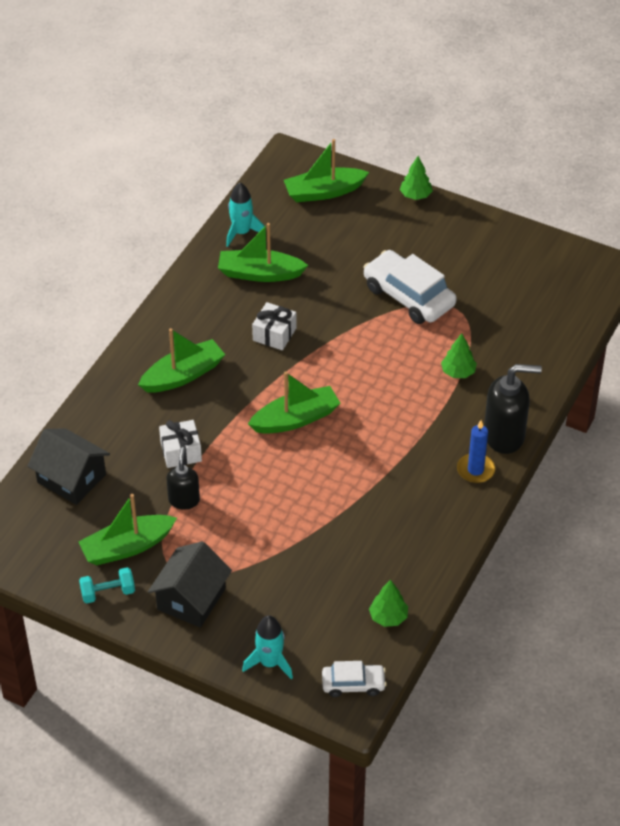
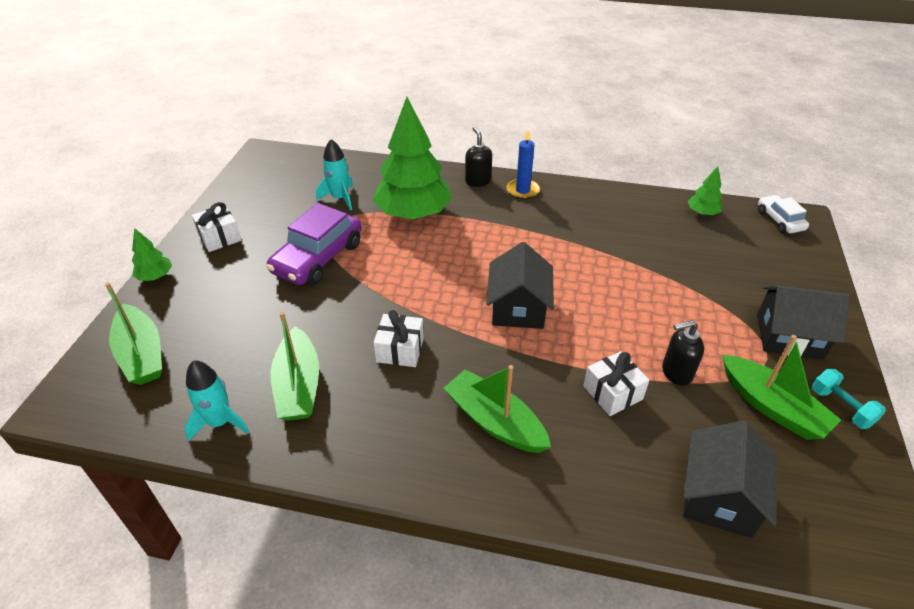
camera: 105 degrees left, 5 degrees down
turquoise rocket [242,615,293,680] -> turquoise rocket moved to [316,139,353,210]
green boat [248,372,341,434] -> black house [486,242,554,329]
white car [363,250,457,324] -> purple car [267,203,362,285]
green tree [441,333,477,378] -> green tree [373,97,452,219], size x2.29
black soap dispenser [484,364,542,454] -> black soap dispenser [465,127,492,187], size x0.60
none -> white gift [192,202,241,252]

